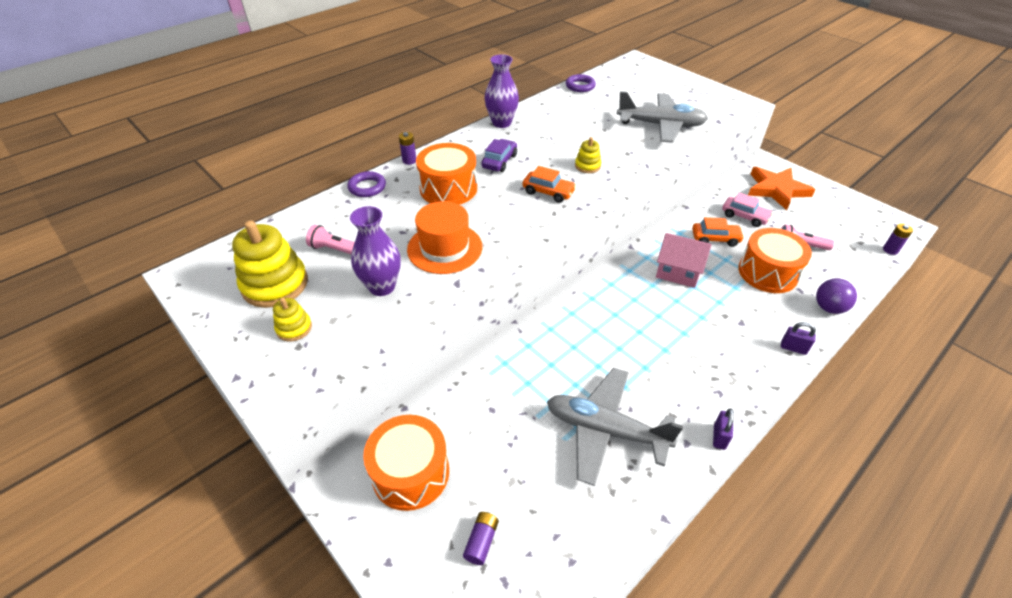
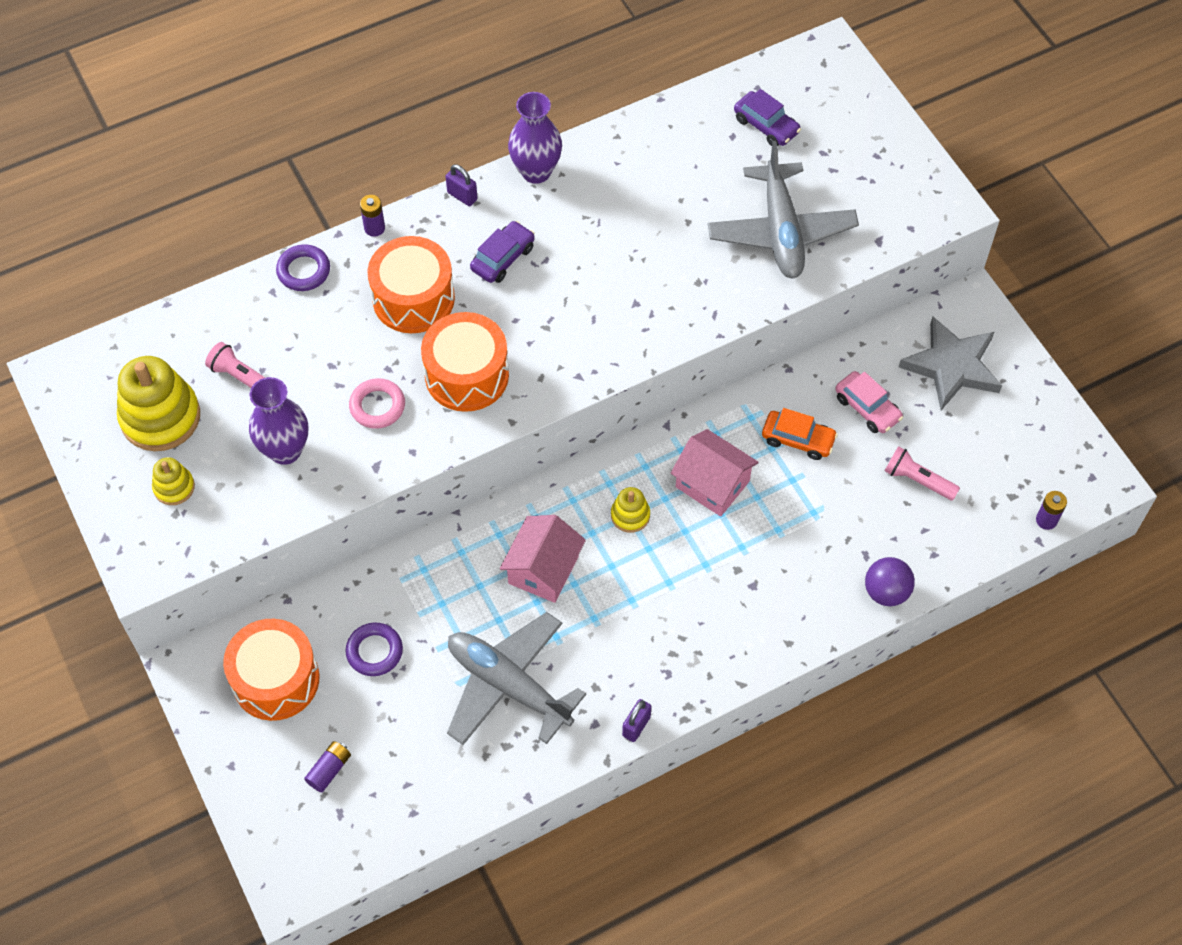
camera: 15 degrees right, 15 degrees up
orange hat [407,201,483,274] -> pink ring [349,378,405,429]
orange car [523,166,576,203] -> none
purple ring [566,74,596,92] -> purple ring moved to [345,622,403,676]
yellow stacking toy [575,137,601,173] -> yellow stacking toy moved to [611,487,650,533]
grey plane [617,91,708,143] -> grey plane turned 60 degrees clockwise [708,141,859,278]
orange drum [738,228,812,293] -> orange drum moved to [421,312,509,412]
orange star [748,167,816,210] -> grey star [899,317,1002,410]
purple padlock [781,322,816,355] -> purple padlock moved to [445,164,478,206]
none -> pink house [500,515,586,603]
none -> purple car [734,89,801,146]

